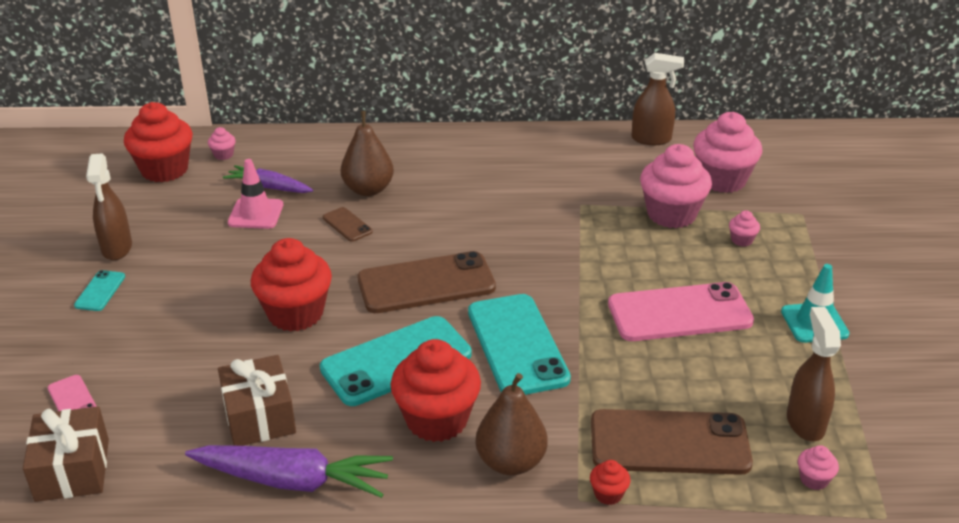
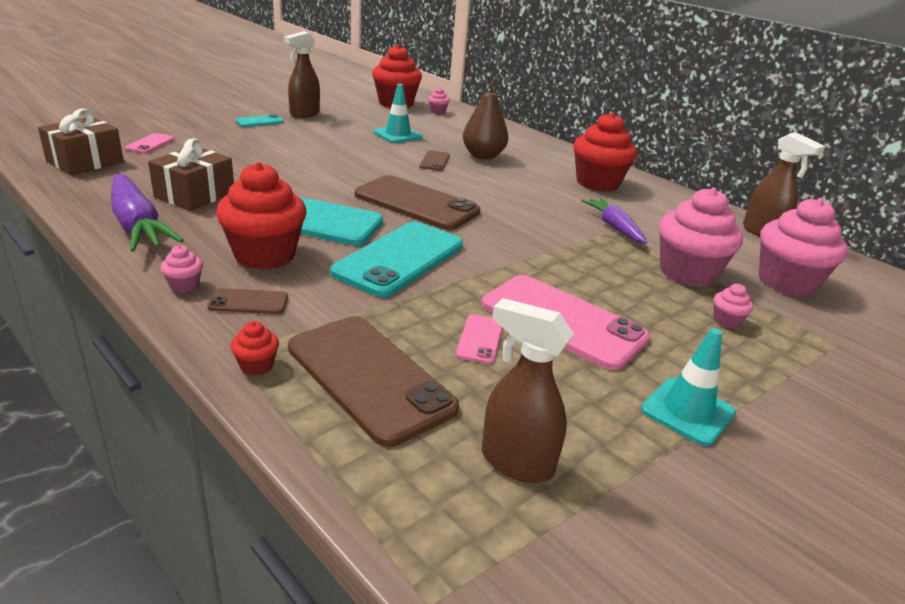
camera: 45 degrees right, 5 degrees down
purple carrot [223,165,313,193] -> purple carrot moved to [581,198,647,244]
pink traffic cone [228,159,283,229] -> turquoise traffic cone [374,84,423,143]
red cupcake [251,238,332,332] -> red cupcake moved to [574,112,637,192]
brown pear [476,373,548,475] -> brown phone [207,288,288,314]
brown spray bottle [787,307,841,441] -> brown spray bottle turned 105 degrees counterclockwise [482,298,574,483]
pink cupcake [798,445,839,490] -> pink cupcake moved to [161,245,203,293]
none -> pink phone [456,314,503,364]

